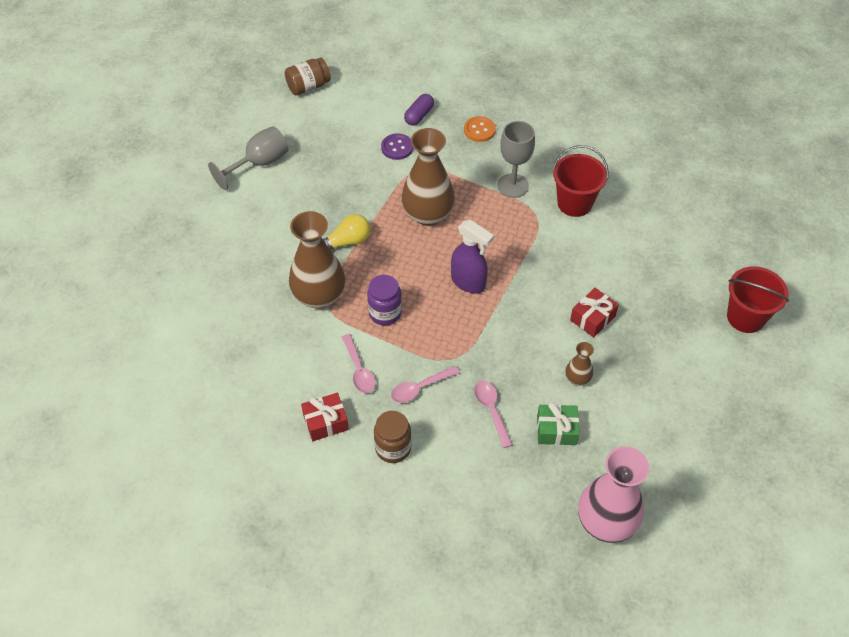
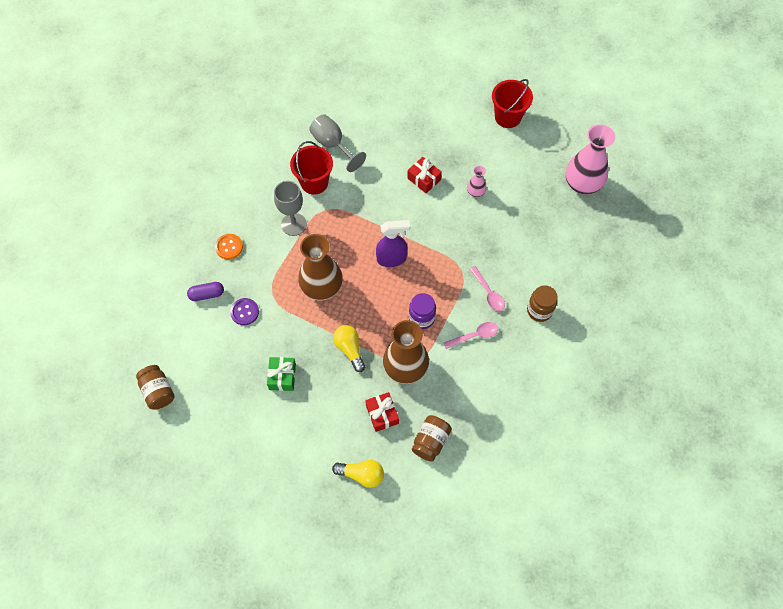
camera: 90 degrees left, 10 degrees up
grey goblet [208,126,288,190] -> grey goblet moved to [309,114,366,172]
red gift [301,393,349,441] -> red gift moved to [365,392,399,432]
purple capsule [404,94,434,126] -> purple capsule turned 45 degrees counterclockwise [187,282,224,301]
purple spray bottle [451,220,494,294] -> purple spray bottle turned 45 degrees clockwise [376,220,410,267]
pink spoon [474,380,513,448] -> none
green gift [537,402,579,445] -> green gift moved to [267,357,296,391]
brown vase [566,342,594,386] -> pink vase [467,166,487,197]
red bucket [727,266,789,333] -> red bucket moved to [492,79,533,128]
none -> yellow light bulb [332,460,384,488]
none -> brown jar [412,415,452,462]

